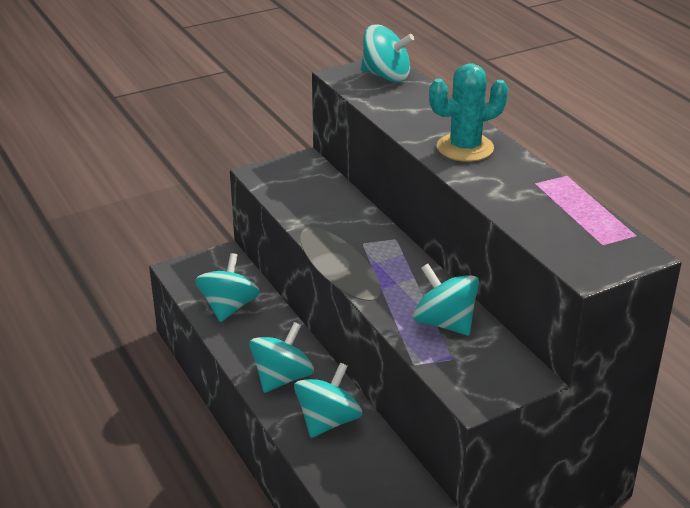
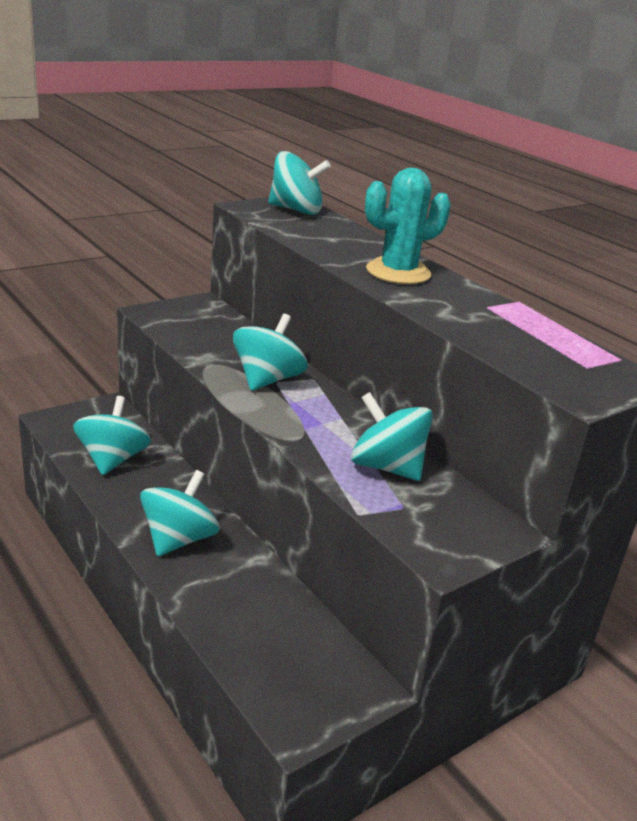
camera: 10 degrees left, 5 degrees down
turquoise spinning top [294,363,362,438] -> turquoise spinning top moved to [233,314,308,391]

